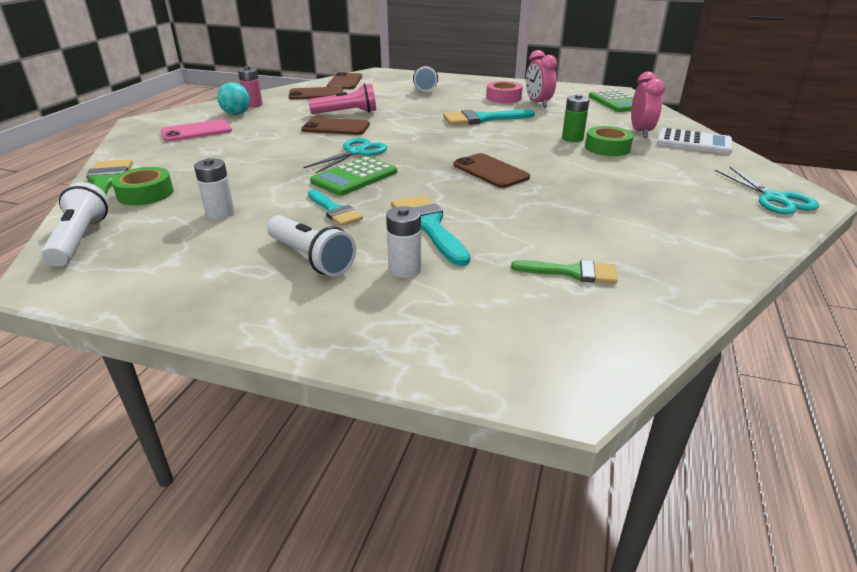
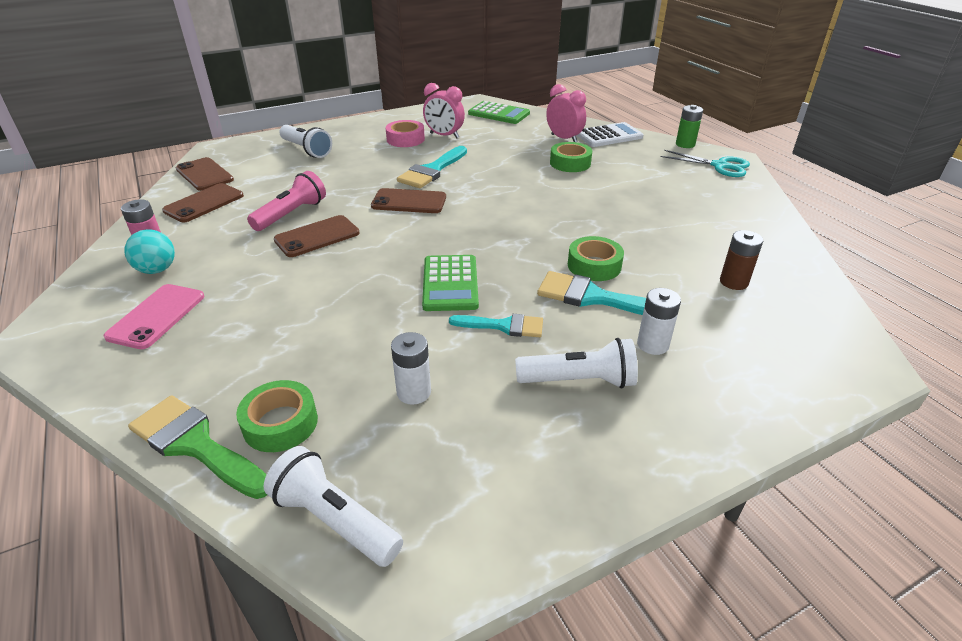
camera: 45 degrees left, 5 degrees up
turquoise scissors [303,138,387,173] -> none
brown phone [454,153,530,188] -> brown phone moved to [371,188,446,213]
green brush [511,260,618,284] -> brown battery [720,230,763,290]
green battery [562,94,590,142] -> green battery moved to [676,105,703,148]
none -> green tape [568,236,624,281]

